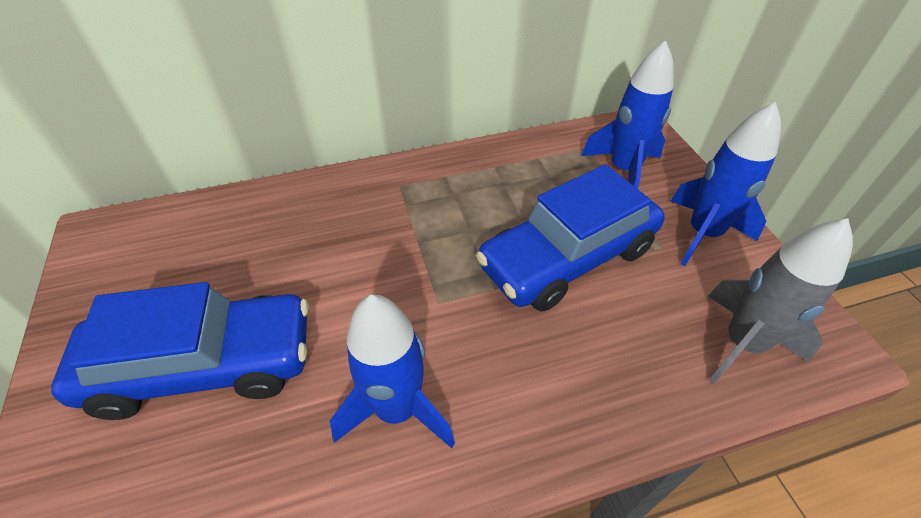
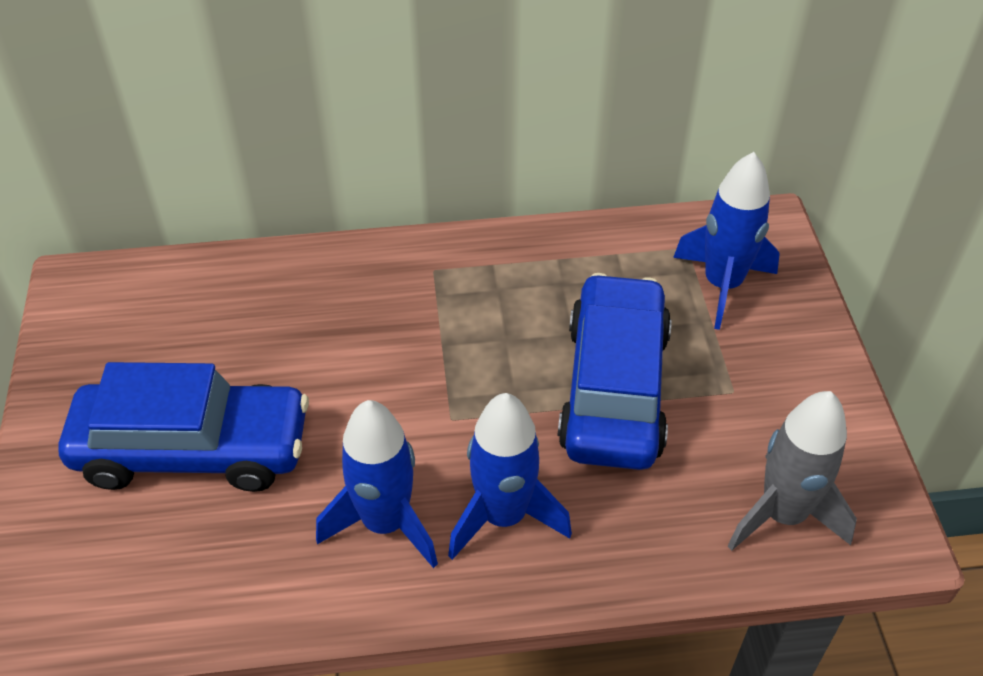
camera: 10 degrees right, 0 degrees up
blue car [476,164,665,312] -> blue car turned 120 degrees clockwise [558,273,672,470]
blue rocket [670,102,781,266] -> blue rocket moved to [448,393,572,560]

